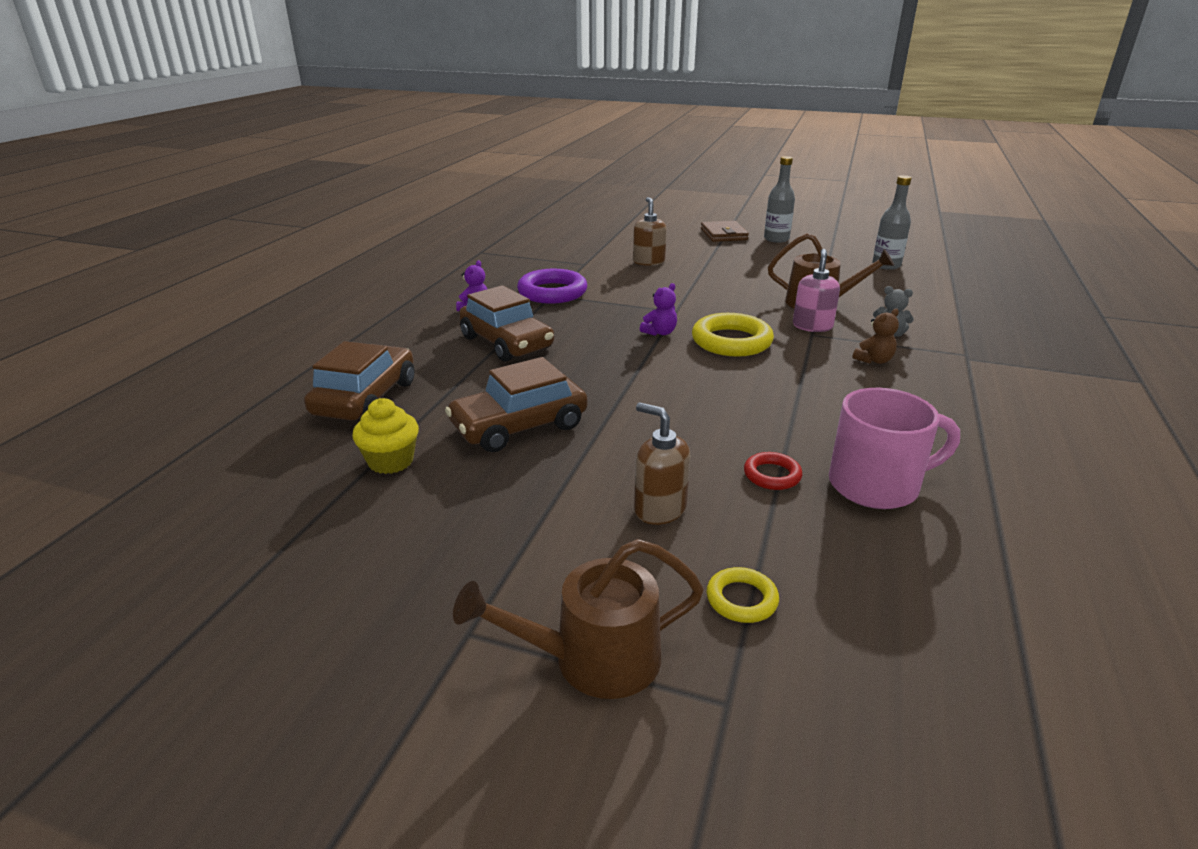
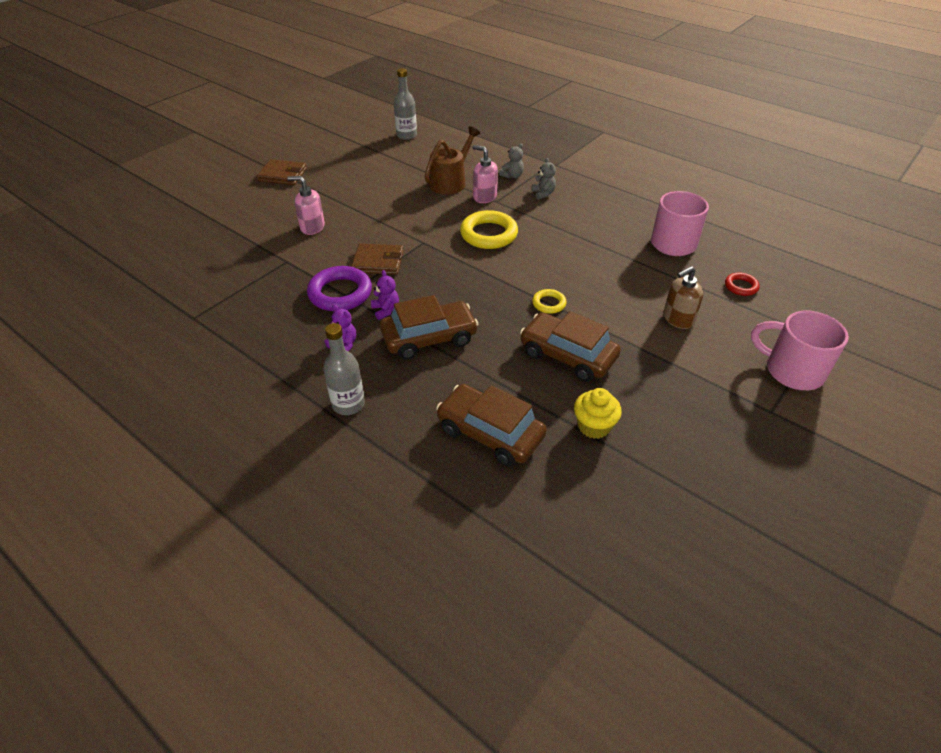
camera: 70 degrees left, 15 degrees up
brown car [445,357,588,452] -> brown car turned 135 degrees clockwise [520,311,621,382]
brown watering can [453,539,704,699] -> pink mug [751,311,849,390]
brown soap dispenser [633,197,667,266] -> pink soap dispenser [287,176,325,235]
purple teddy bear [640,283,677,336] -> purple teddy bear moved to [371,270,399,320]
yellow ring [707,567,779,623] -> yellow ring moved to [532,289,567,314]
red ring [744,452,802,490] -> red ring moved to [725,272,760,296]
grey bottle [764,156,795,243] -> grey bottle moved to [323,323,365,415]
brown teddy bear [853,309,899,364] -> grey teddy bear [532,158,556,200]
none -> brown wallet [351,243,403,275]

